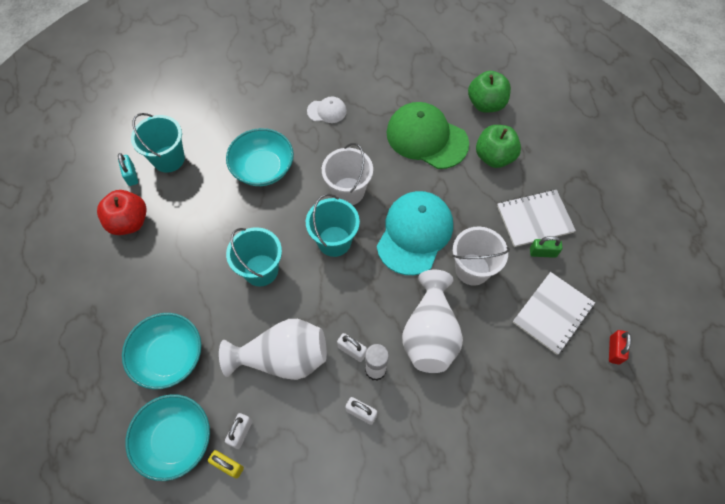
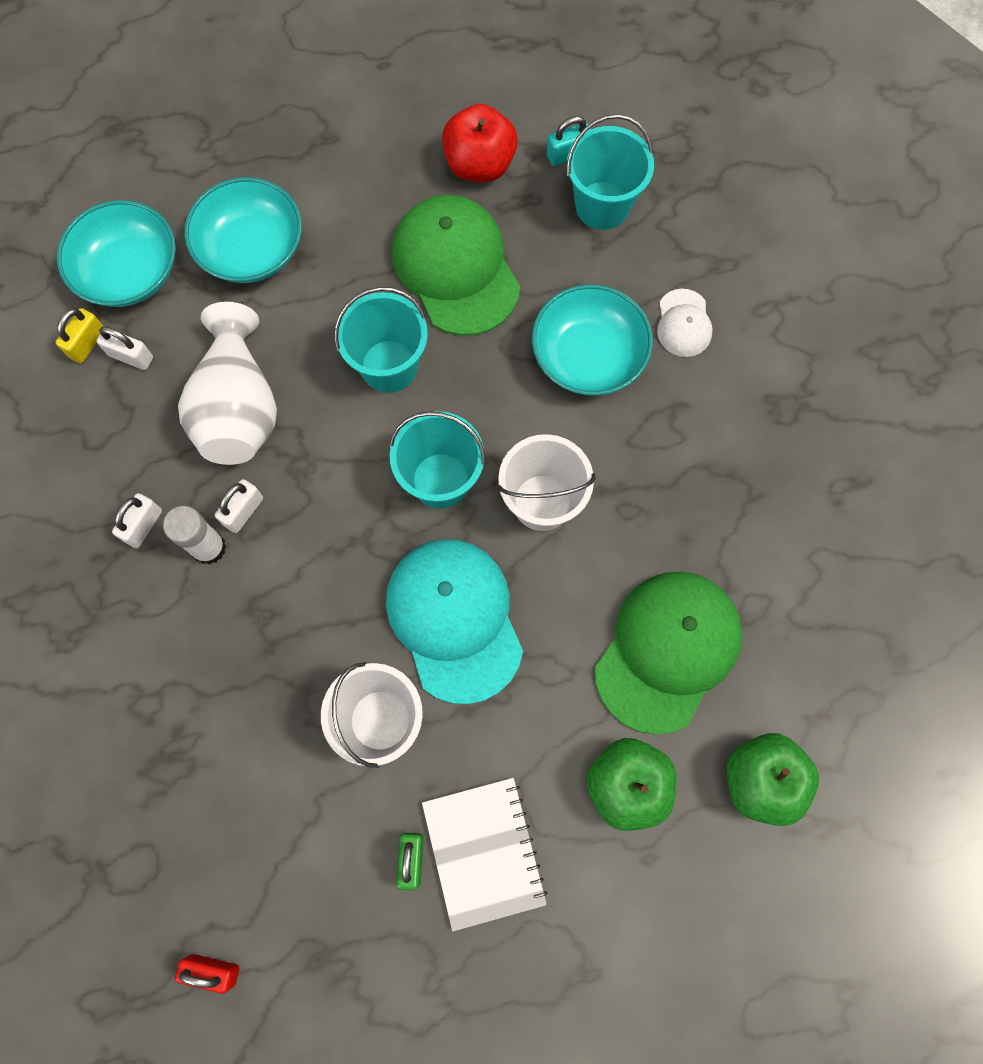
camera: 90 degrees right, 10 degrees up
white cap [307,96,347,123] -> white cap moved to [657,289,713,357]
turquoise cap [377,191,453,275] -> turquoise cap turned 135 degrees counterclockwise [386,539,523,704]
white vase [402,270,463,373] -> none
white notebook [513,272,595,355] -> none
none -> green cap [392,195,520,336]

